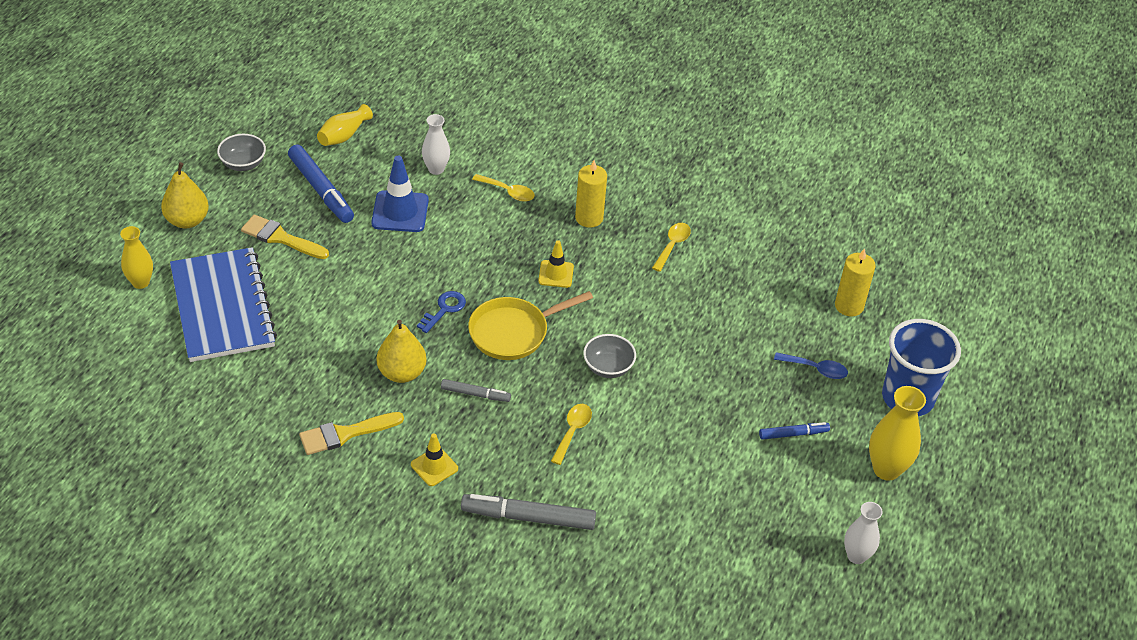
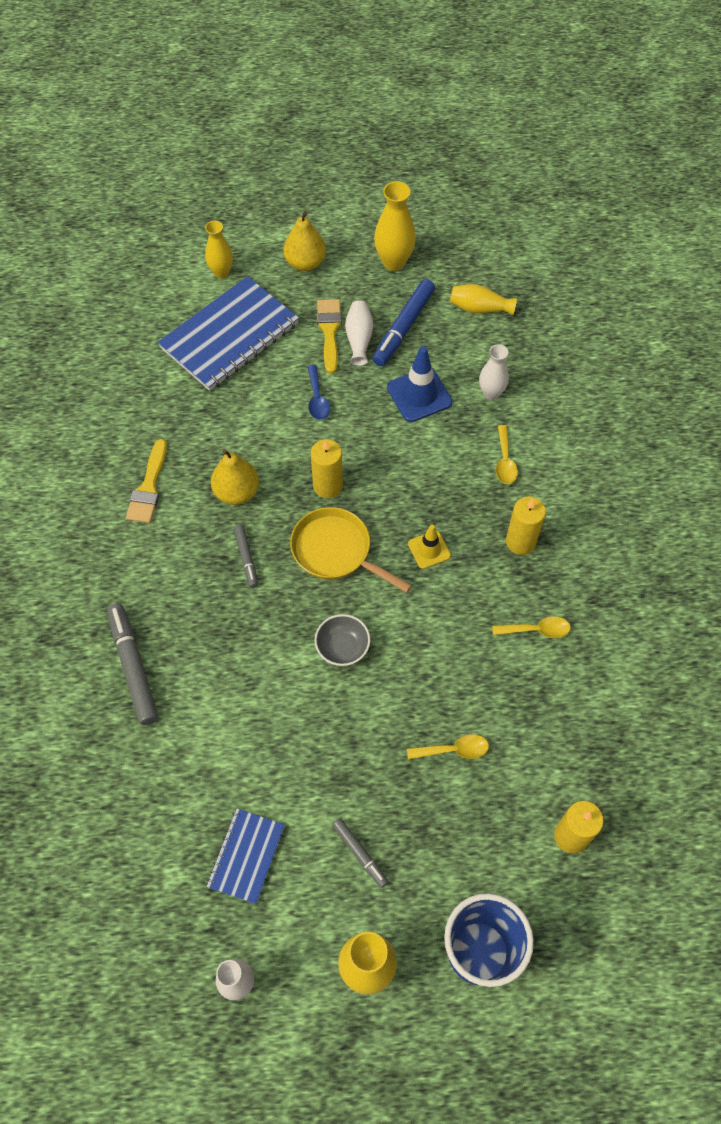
camera: 65 degrees right, 15 degrees up
grey bowl [217,134,266,171] -> yellow vase [374,181,416,271]
yellow brush [299,412,404,455] -> yellow brush turned 120 degrees counterclockwise [126,439,167,523]
yellow traffic cone [411,433,458,486] -> none
blue key [417,291,466,333] -> yellow candle [311,439,343,498]
yellow spoon [551,404,592,465] -> yellow spoon moved to [407,734,489,760]
blue marker [759,422,830,440] -> grey marker [332,818,388,888]
blue spoon [774,352,848,379] -> blue spoon moved to [307,365,330,420]
none -> blue notebook [207,809,285,904]
none -> white vase [345,300,373,366]

